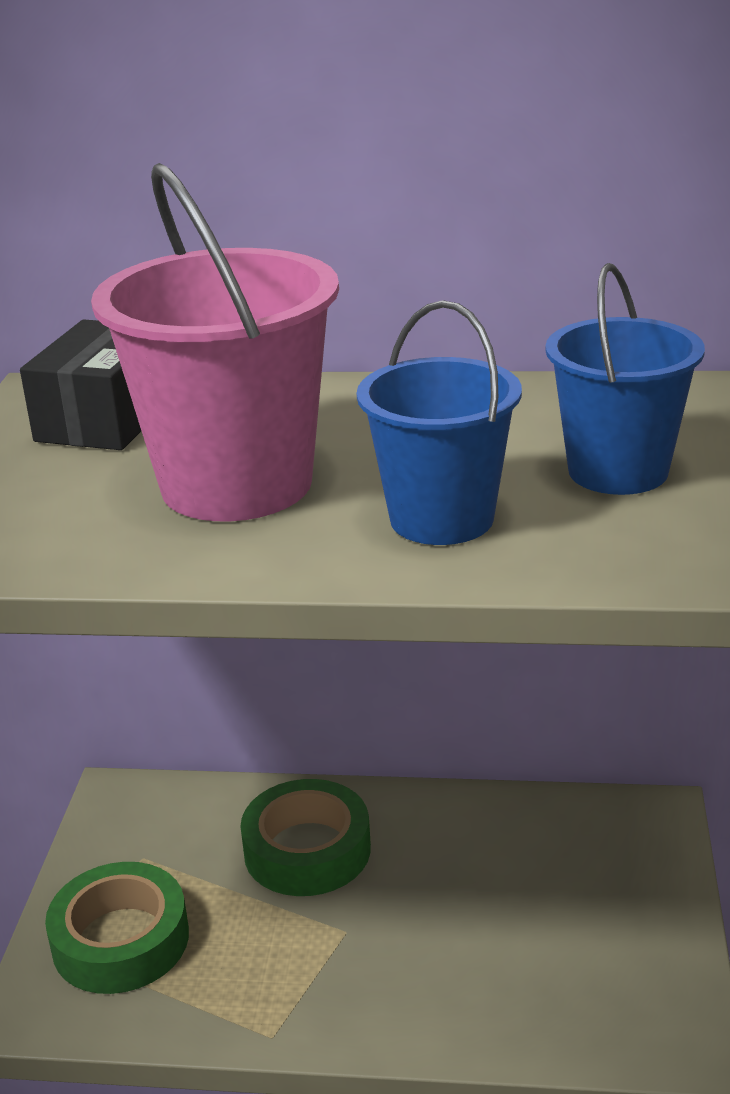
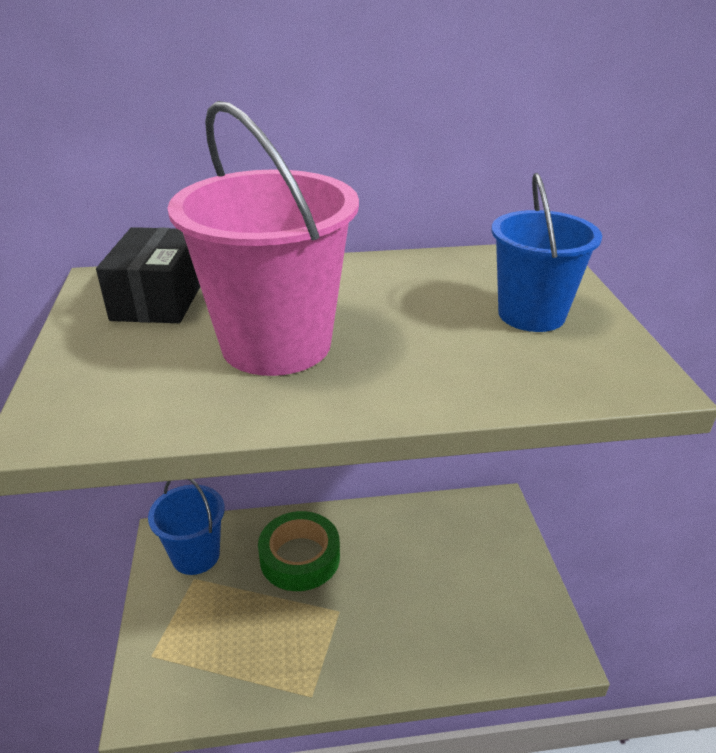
camera: 15 degrees left, 5 degrees up
green tape [45,862,189,994] -> none
blue bucket [357,301,522,545] -> blue bucket moved to [148,479,225,575]

